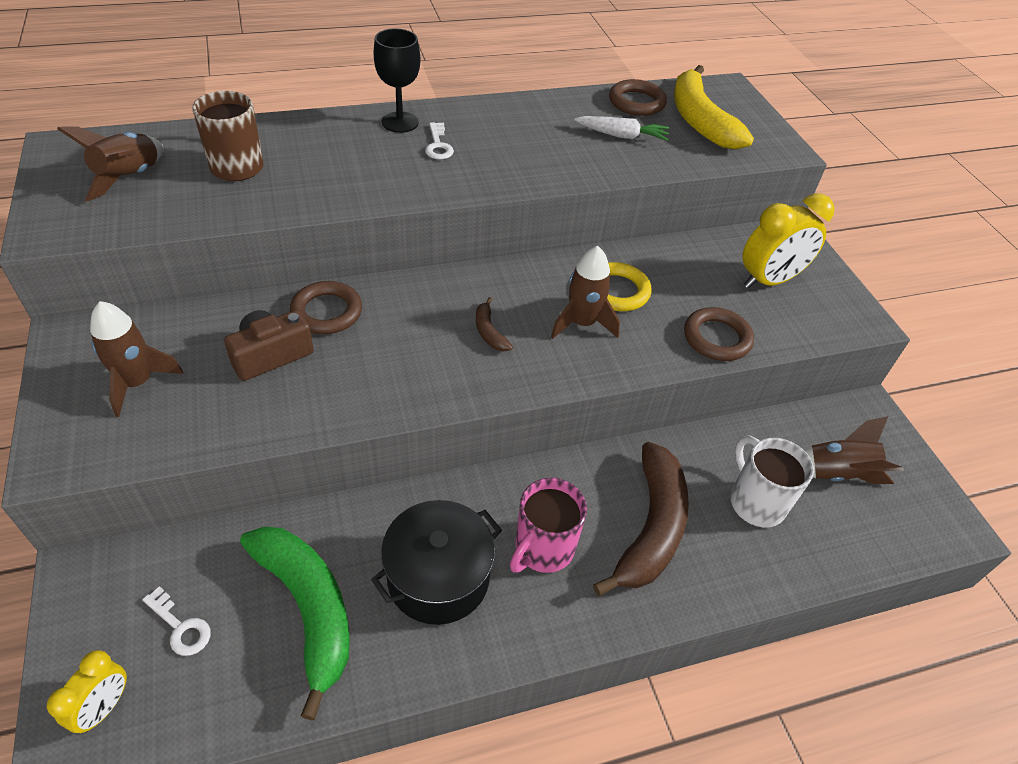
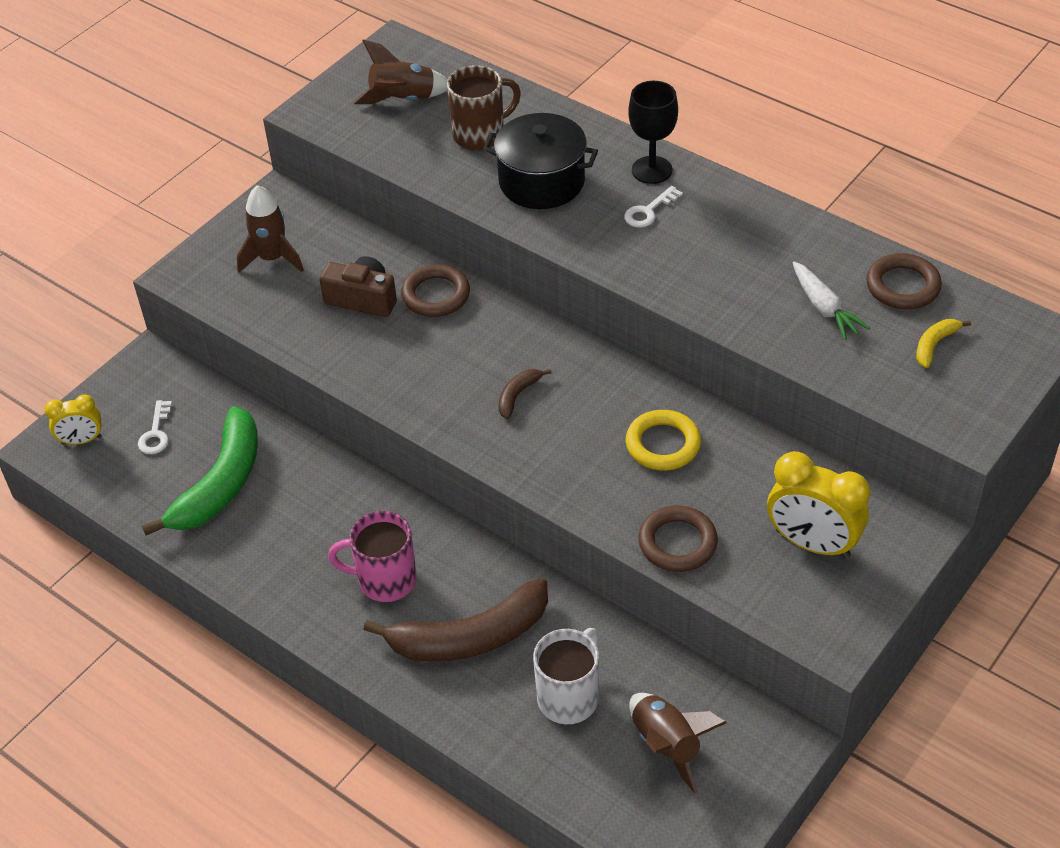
camera: 60 degrees right, 0 degrees up
black pot [371,500,502,625] -> black pot moved to [483,113,598,209]
brown rocket [551,246,620,339] -> none
yellow banana [674,65,754,150] -> yellow banana [916,319,971,368], size x0.43

